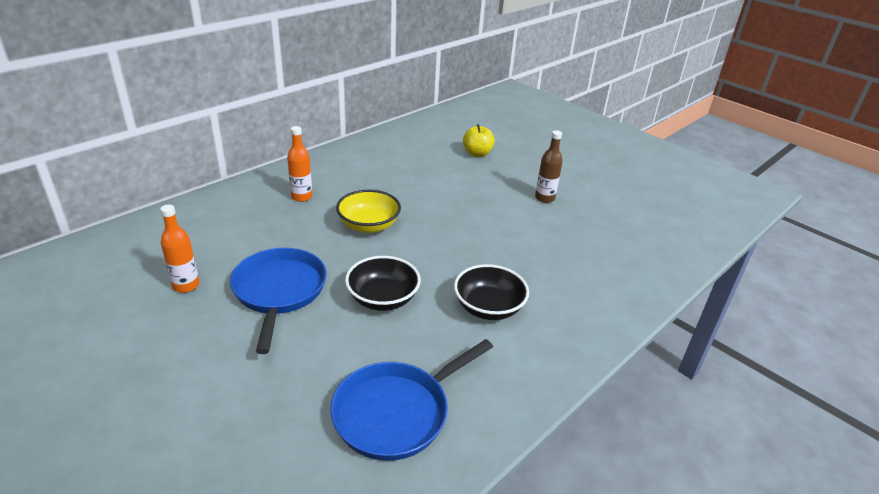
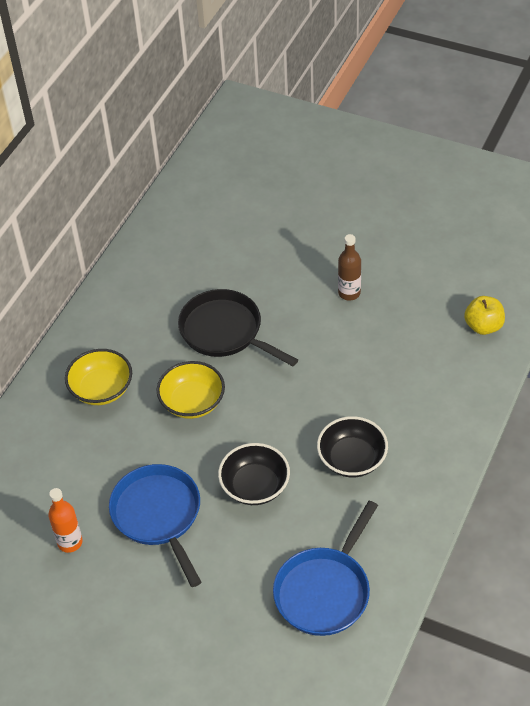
camera: 15 degrees left, 15 degrees up
orange bottle [287,126,312,202] -> yellow bowl [65,349,132,405]
yellow apple [463,124,495,157] -> yellow apple moved to [464,296,505,335]
none -> black pan [178,289,298,366]

